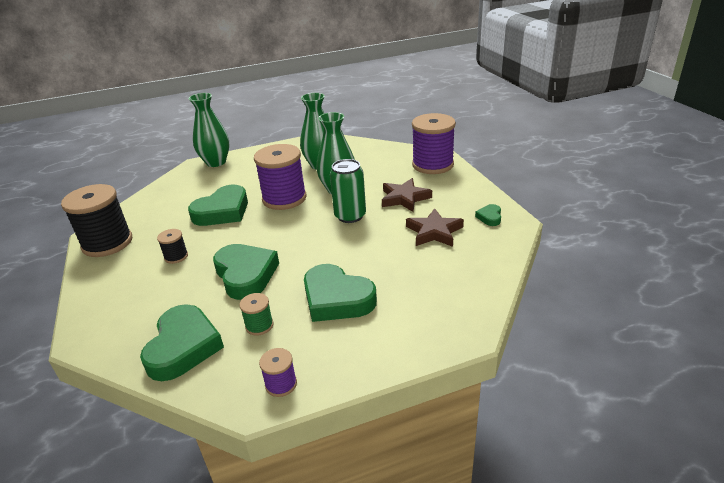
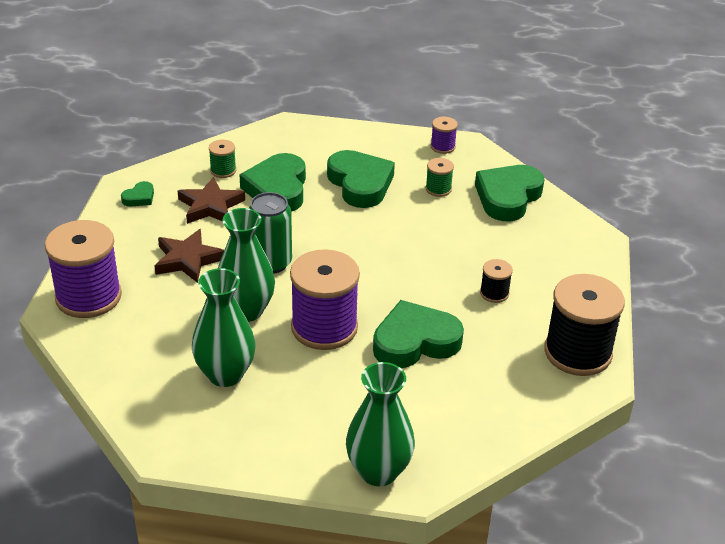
camera: 155 degrees left, 5 degrees up
green heart [213,244,279,300] -> green heart moved to [240,153,306,212]
none -> green spool [209,140,236,178]

